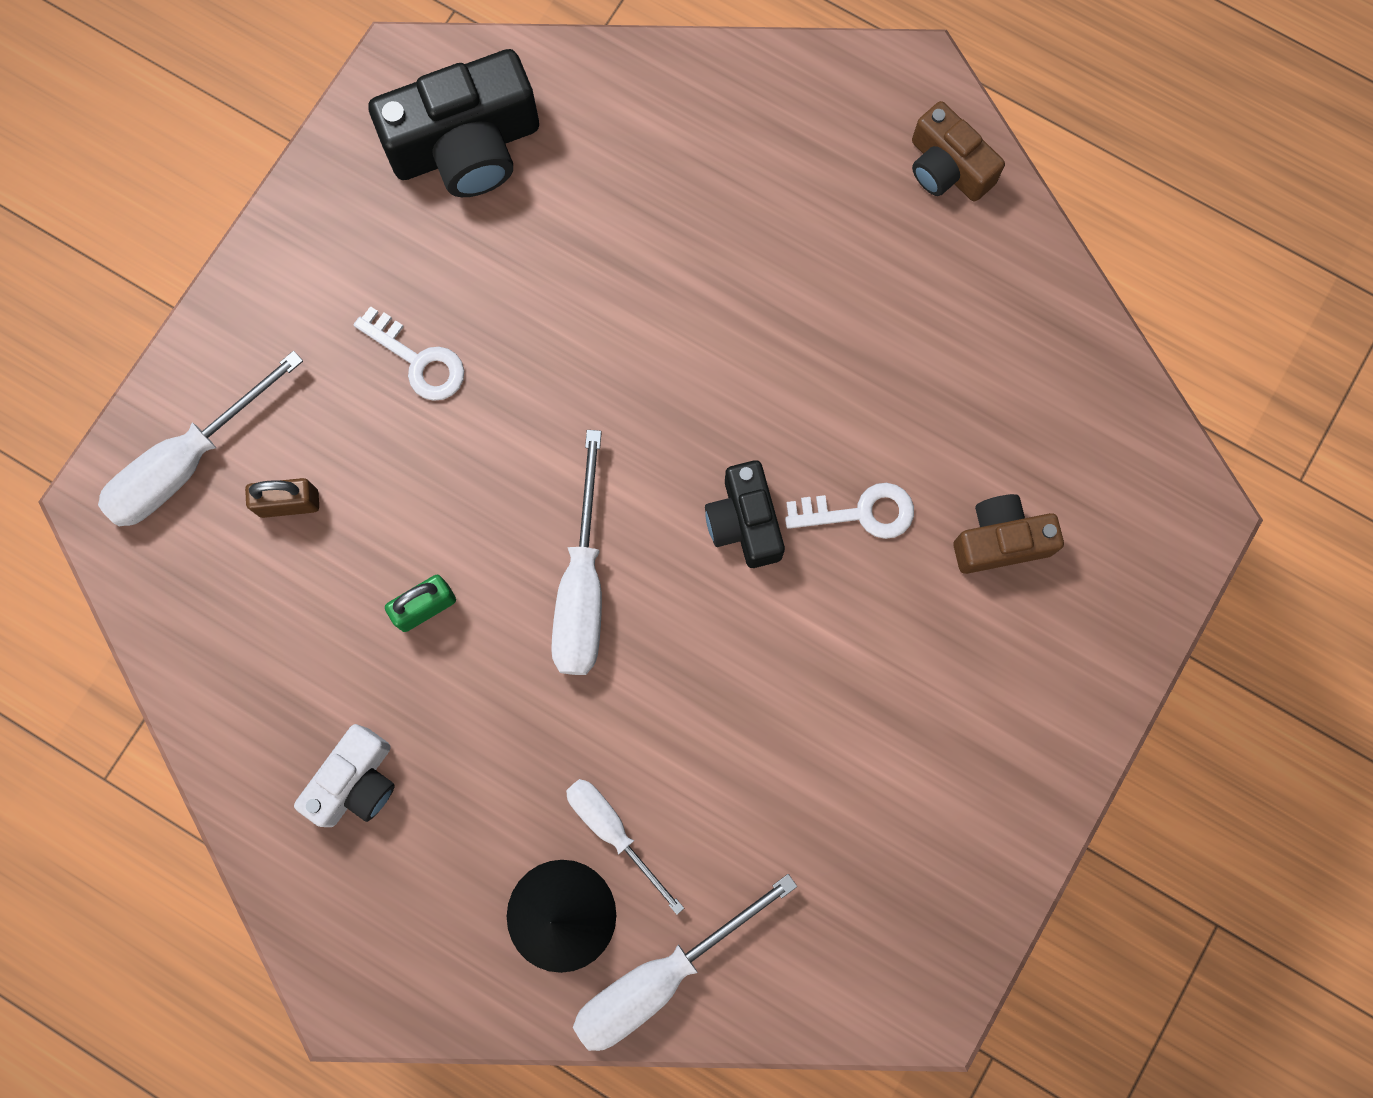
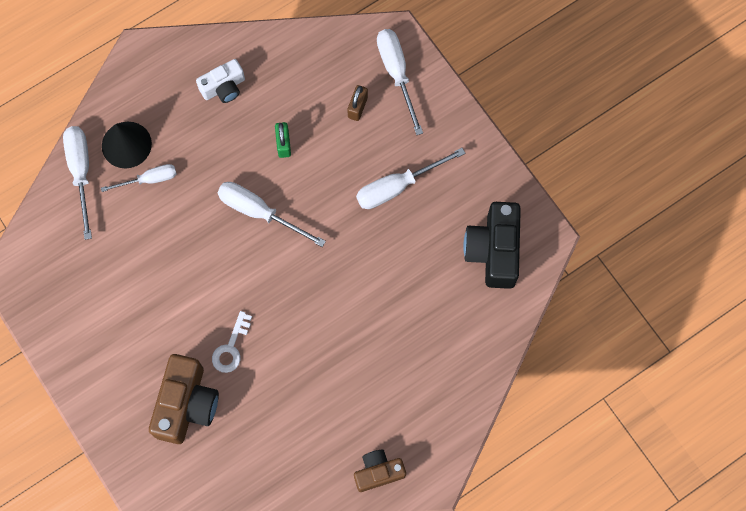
camera: 115 degrees right, 5 degrees down
white camera [294,724,395,827] -> white camera turned 90 degrees counterclockwise [196,59,245,103]
white key [354,306,464,401] -> white screwdriver [356,148,466,209]
black camera [705,460,785,568] -> none
brown camera [953,494,1064,574] -> brown camera [149,354,219,444], size x1.66

